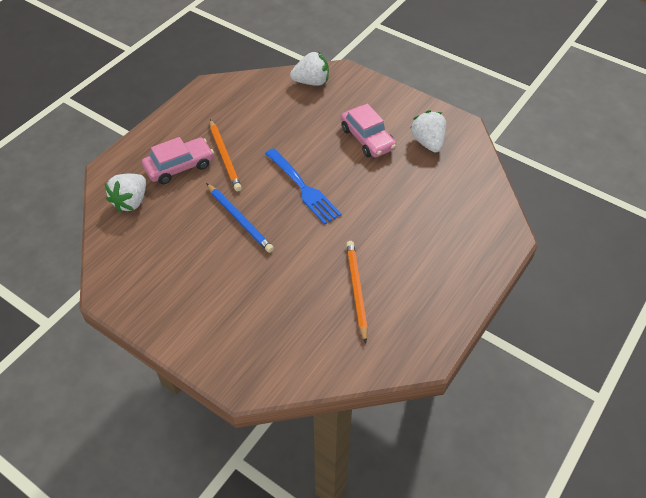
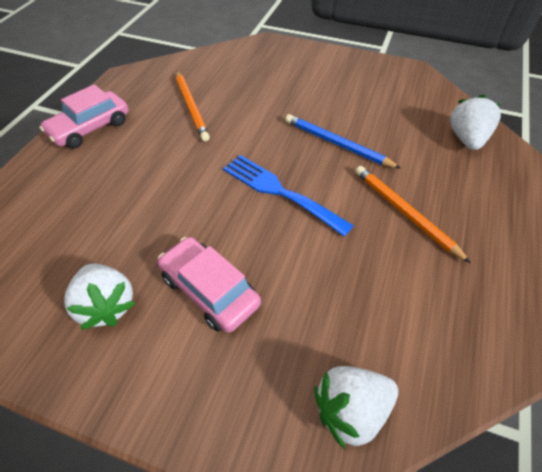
camera: 165 degrees right, 0 degrees up
pink car [142,137,214,184] -> pink car moved to [40,84,129,148]

